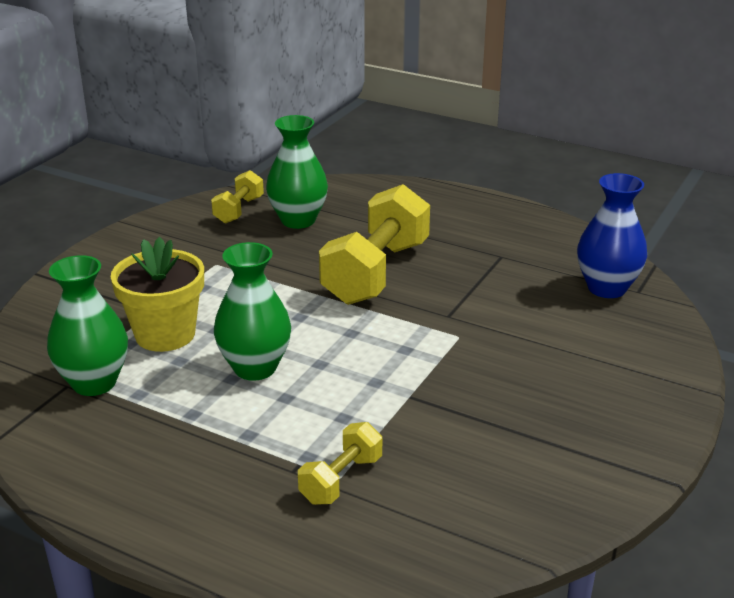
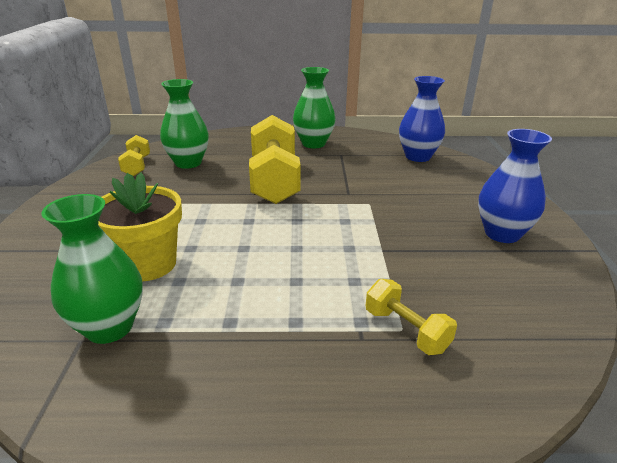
camera: 30 degrees left, 0 degrees up
green vase [214,242,291,381] -> green vase moved to [293,67,336,148]
yellow dumbbell [298,422,382,505] -> yellow dumbbell turned 45 degrees counterclockwise [366,279,457,355]
none -> blue vase [478,129,552,243]

